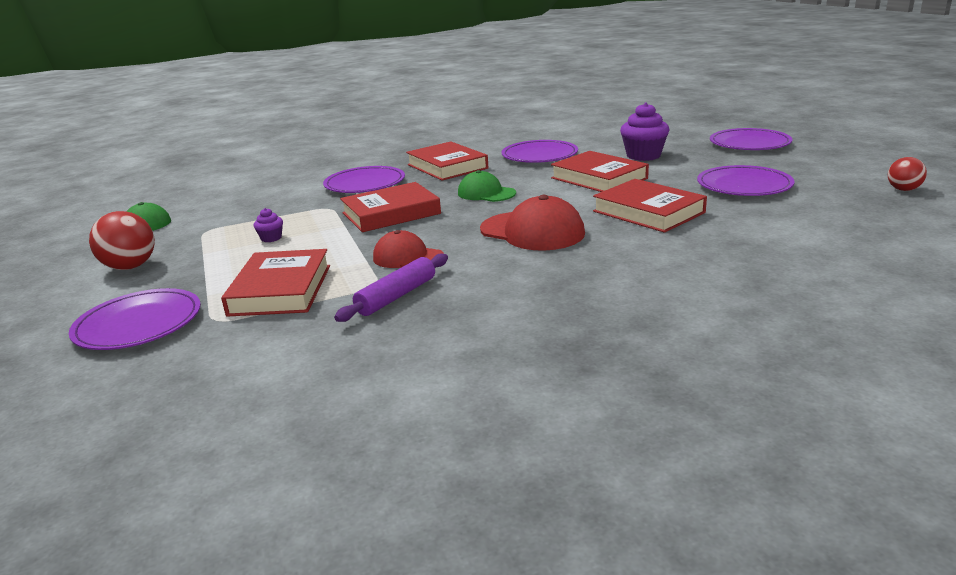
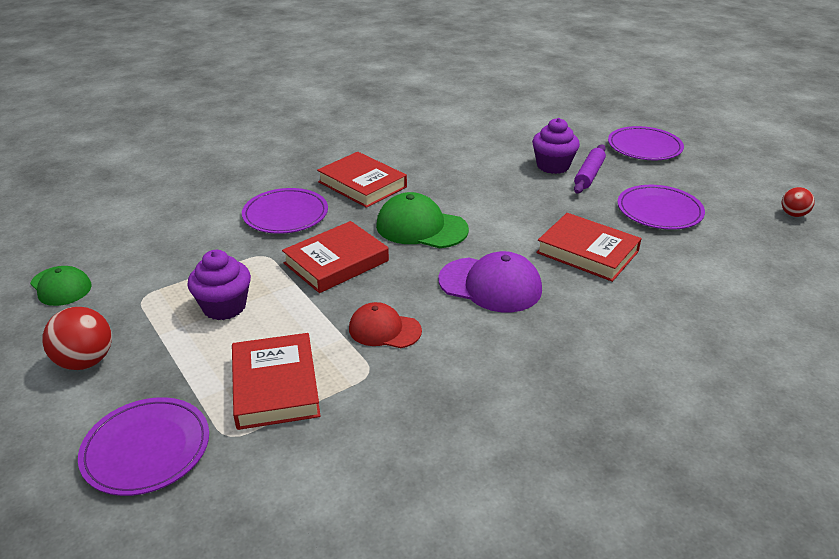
camera: 15 degrees left, 10 degrees up
purple cupcake [254,208,283,242] -> purple cupcake [187,250,251,320], size x2.03
purple rolling pin [334,254,448,322] -> purple rolling pin moved to [574,144,606,194]
green cap [458,170,516,202] -> green cap [376,192,469,248], size x1.53
red cap [480,195,585,251] -> purple cap [438,251,542,312]
purple plate [502,140,578,163] -> none
red book [551,151,649,192] -> none

